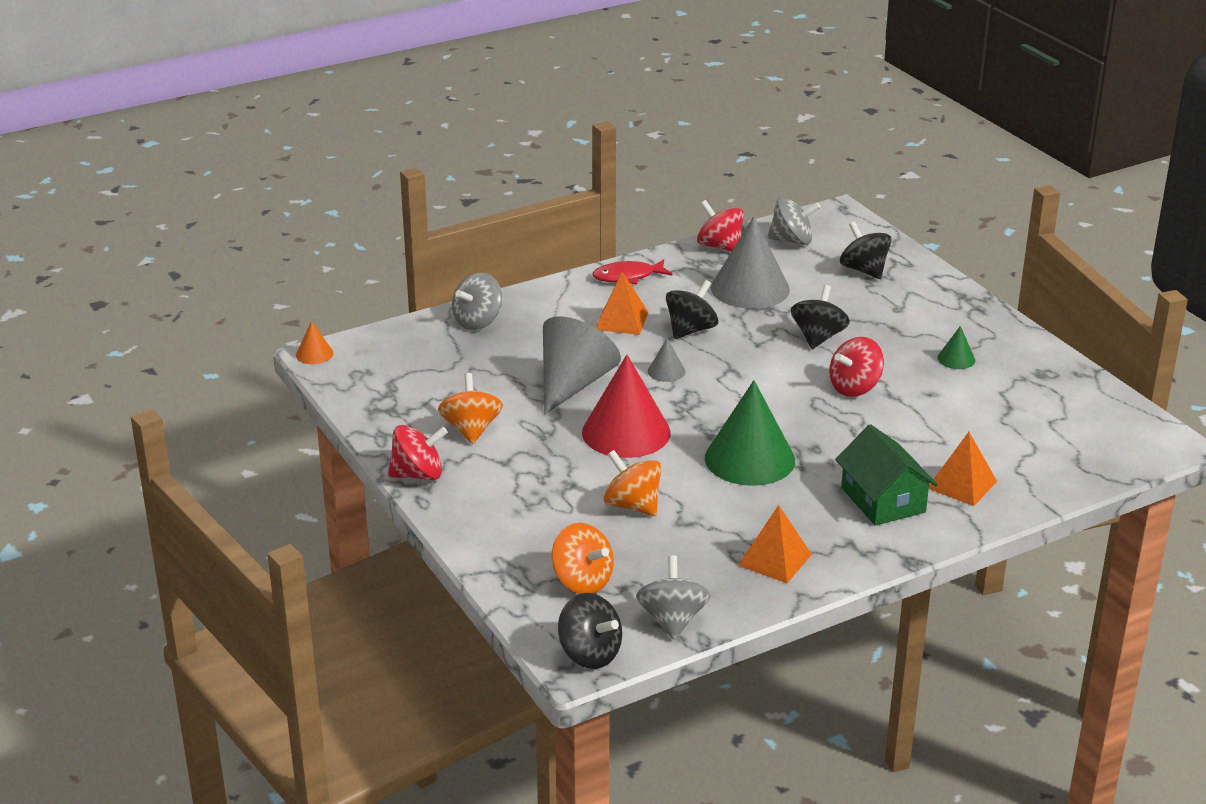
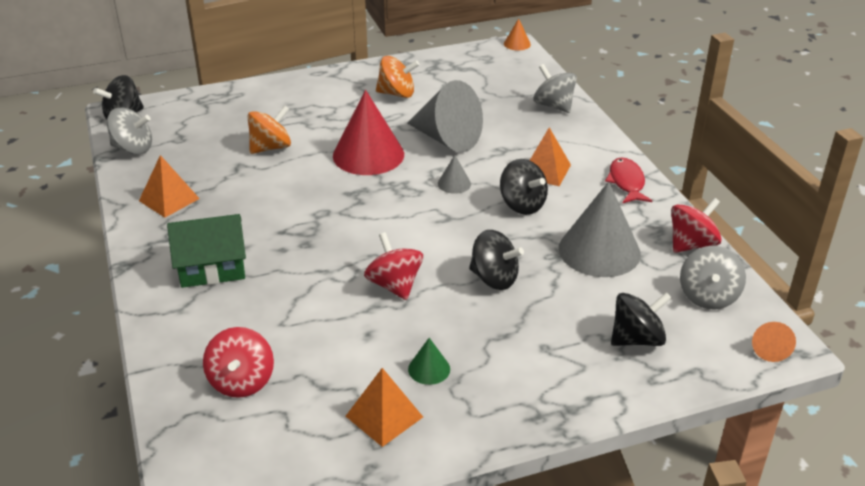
camera: 100 degrees right, 5 degrees up
red spinning top [388,425,448,480] -> red spinning top moved to [203,327,274,398]
orange spinning top [552,523,614,594] -> none
green cone [705,380,795,486] -> none
orange pyramid [929,432,997,506] -> orange pyramid moved to [346,368,423,447]
none -> orange cone [752,322,796,362]

